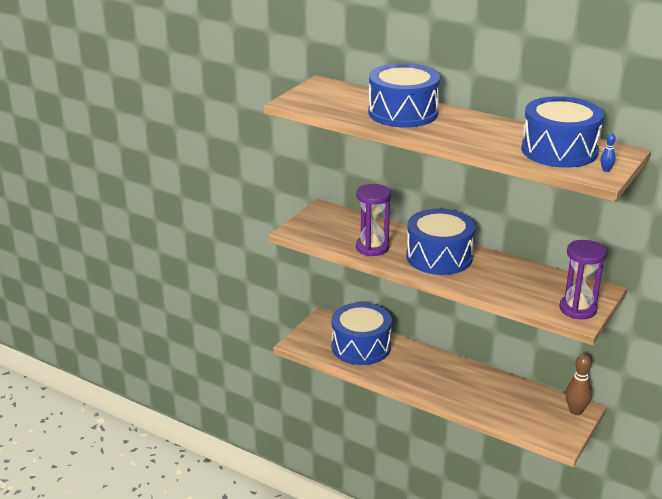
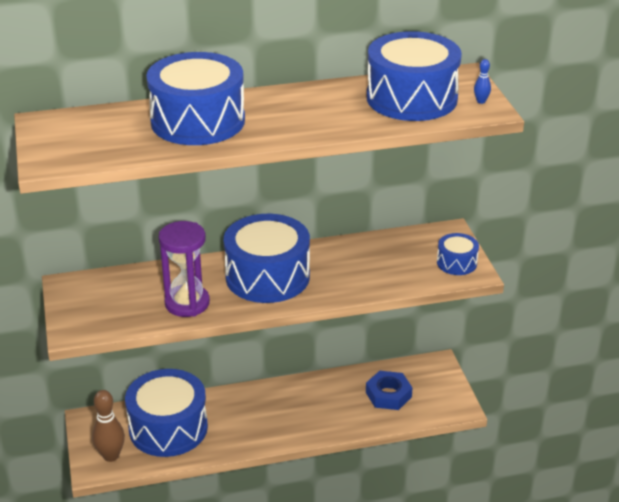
camera: 45 degrees left, 5 degrees up
purple hourglass [559,240,606,319] -> blue drum [437,233,479,275]
brown bowling pin [565,354,592,415] -> brown bowling pin moved to [92,390,125,462]
none -> blue nut [366,371,412,410]

